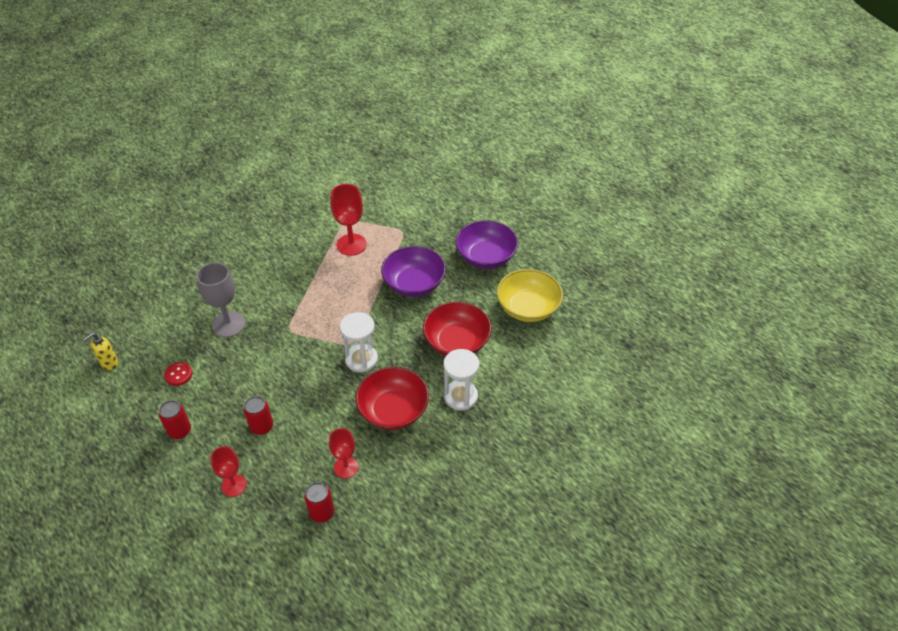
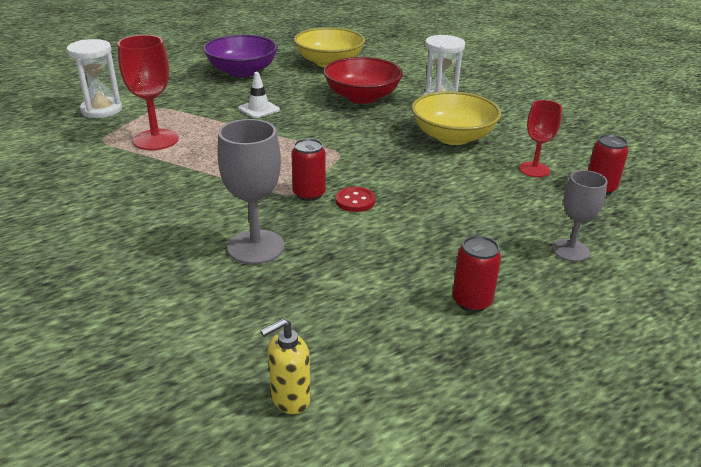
camera: 80 degrees left, 15 degrees down
yellow soap dispenser [83,333,119,370] -> yellow soap dispenser turned 90 degrees clockwise [261,318,311,414]
red button [164,362,193,386] -> red button moved to [335,187,375,212]
red goblet [210,446,247,497] -> grey goblet [552,170,608,262]
red can [244,396,273,435] -> red can moved to [291,138,326,201]
white hourglass [340,312,378,372] -> white hourglass moved to [67,39,122,118]
red bowl [355,367,429,430] -> yellow bowl [412,91,501,145]
purple bowl [381,246,446,297] -> white traffic cone [238,72,280,118]

